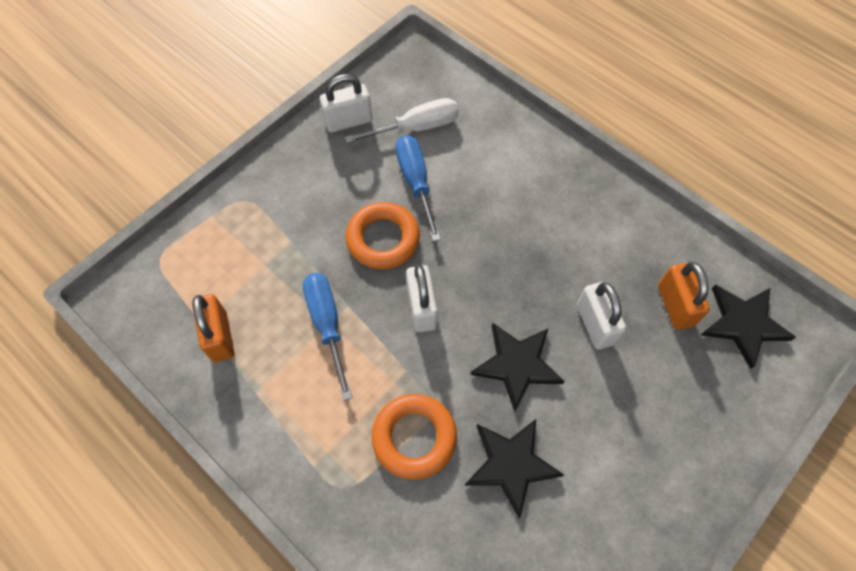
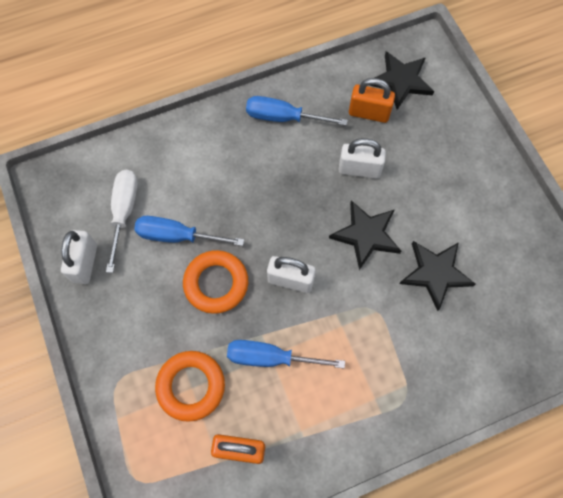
camera: 65 degrees left, 5 degrees up
orange ring [372,394,457,480] -> orange ring moved to [155,351,225,422]
none -> blue screwdriver [246,96,347,126]

